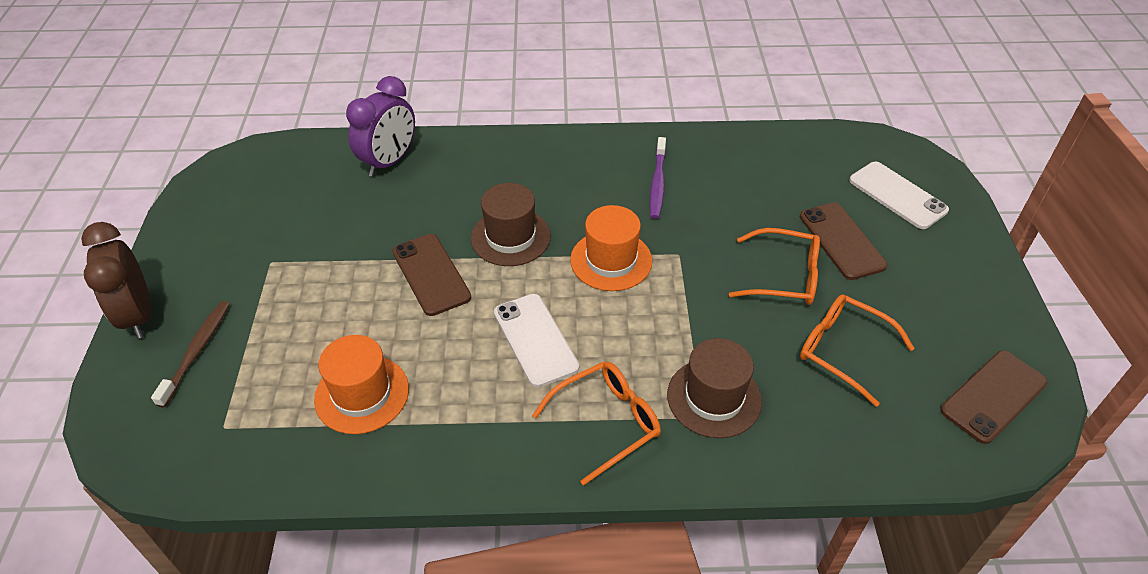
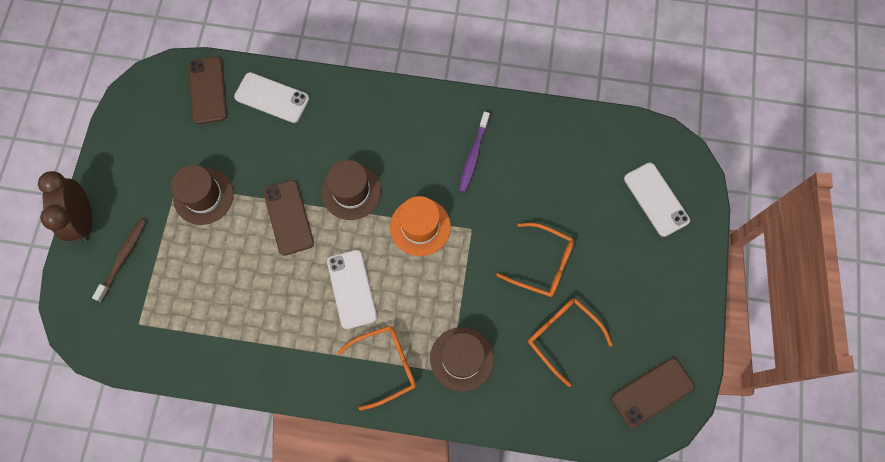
camera: 10 degrees right, 25 degrees up
orange hat [314,335,409,434] -> none
purple clock [346,76,415,177] -> white phone [234,72,309,123]
brown phone [800,202,888,280] -> brown phone moved to [188,57,227,124]
none -> brown hat [171,165,234,225]

